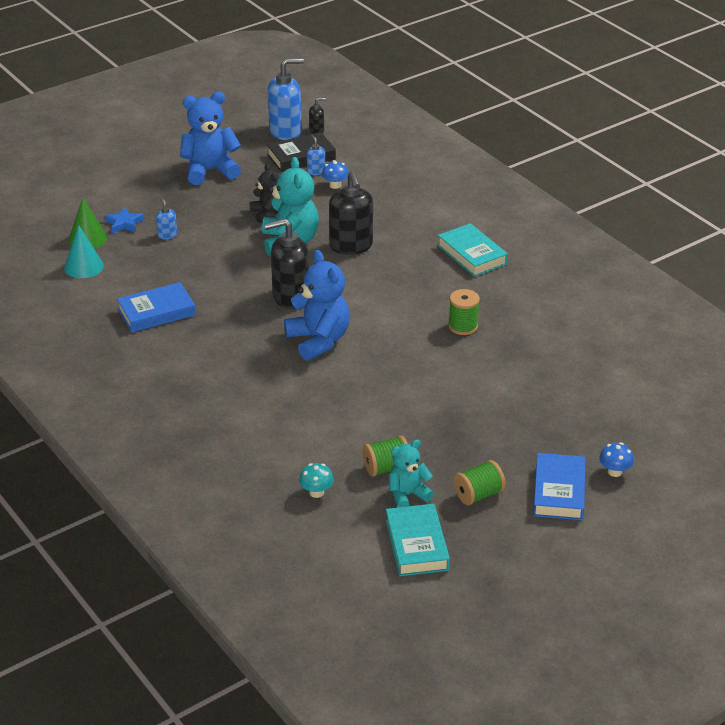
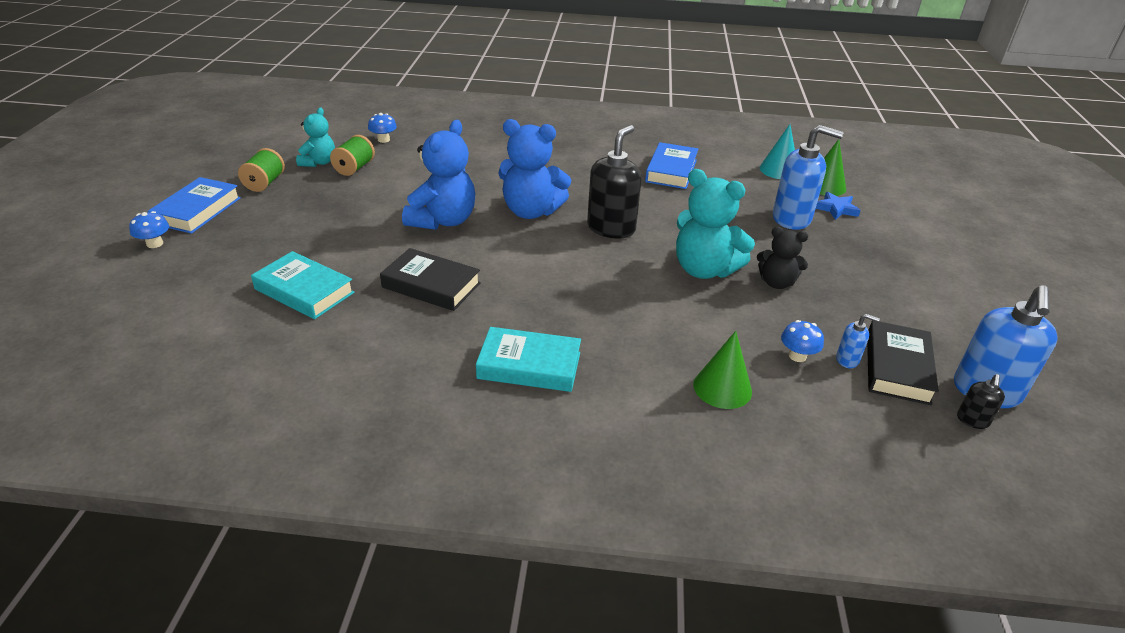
camera: 130 degrees right, 0 degrees up
blue soap dispenser [156,197,177,240] -> blue soap dispenser [773,125,844,230], size x2.18
blue teddy bear [180,92,241,185] -> blue teddy bear moved to [402,120,475,230]
turquoise mushroom [299,463,334,498] -> blue mushroom [368,113,397,143]
black soap dispenser [329,171,373,255] -> none
turquoise book [386,504,450,576] -> turquoise book moved to [251,251,355,319]
green spool [448,289,480,335] -> black book [380,248,481,311]
blue book [533,453,585,520] -> blue book turned 60 degrees clockwise [148,177,241,234]
none -> green cone [693,331,752,409]

